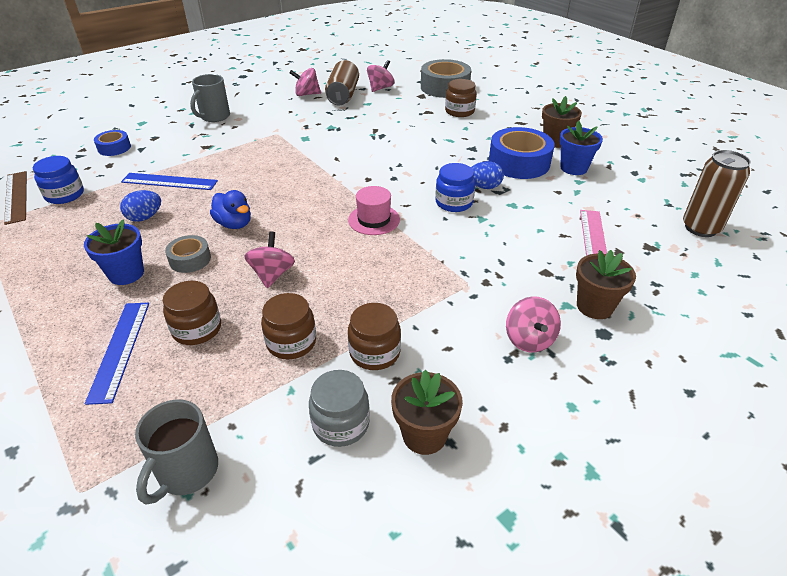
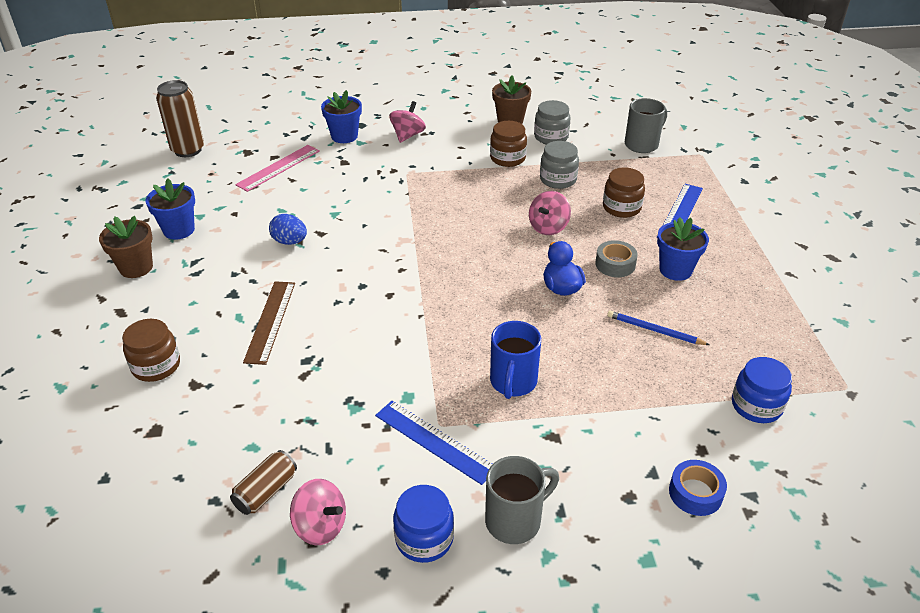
camera: 150 degrees left, 0 degrees up
brown ruler [4,171,27,225] -> brown ruler moved to [243,281,295,365]
blue egg [120,190,161,222] -> blue pencil [607,311,710,345]
blue ruler [121,173,218,190] -> blue ruler moved to [375,401,493,485]
brown jar [261,293,316,359] -> grey jar [540,141,579,189]
brown can [325,60,359,105] -> brown can [230,450,297,515], size x0.60
pink hat [348,186,400,235] -> none
pink spinning top [367,60,395,92] -> none
grey tape [421,59,471,98] -> none
blue jar [435,163,475,212] -> blue jar moved to [393,485,454,563]
blue tape [489,127,554,179] -> none
brown flower pot [576,250,636,319] -> blue flower pot [321,90,362,143]
none -> blue mug [490,321,541,399]

